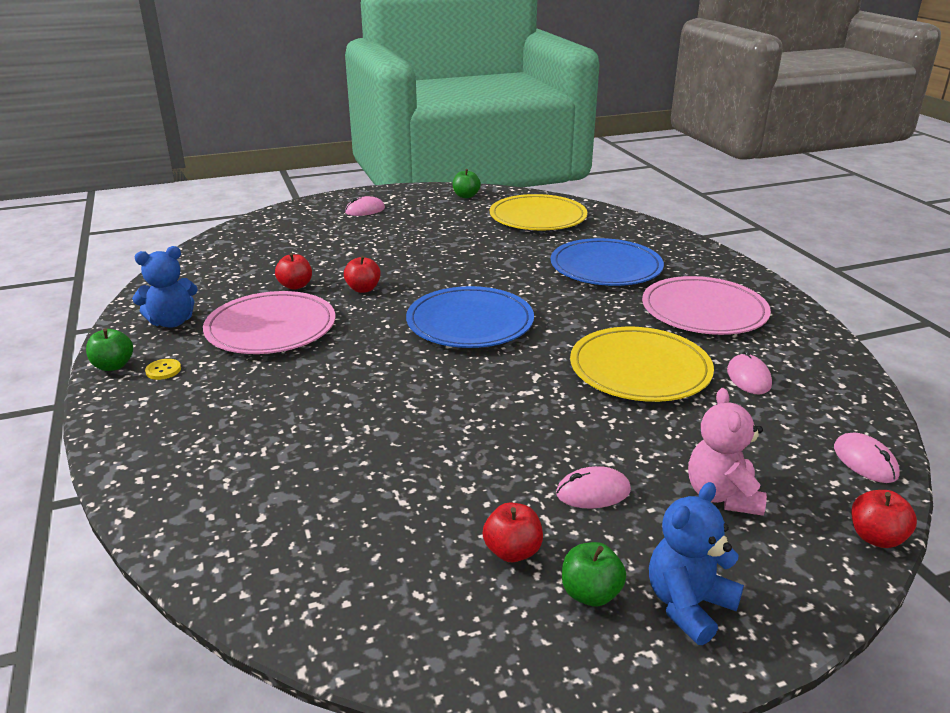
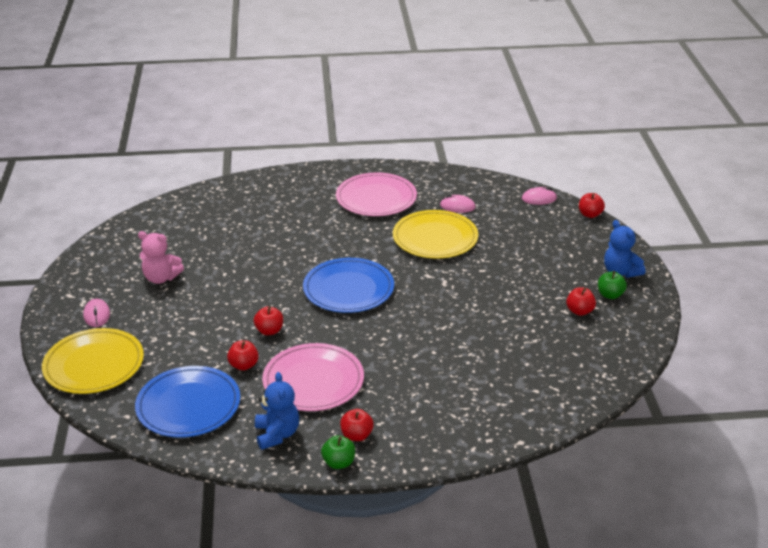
camera: 75 degrees left, 5 degrees up
yellow button [145,359,181,380] -> red apple [340,409,374,441]
green apple [453,169,481,198] -> none
yellow plate [490,194,587,230] -> yellow plate moved to [42,328,144,394]
blue plate [551,238,664,286] -> blue plate moved to [135,366,240,438]
pink mouse [556,466,631,509] -> none
pink teddy bear [688,388,767,516] -> pink teddy bear moved to [138,231,184,284]

